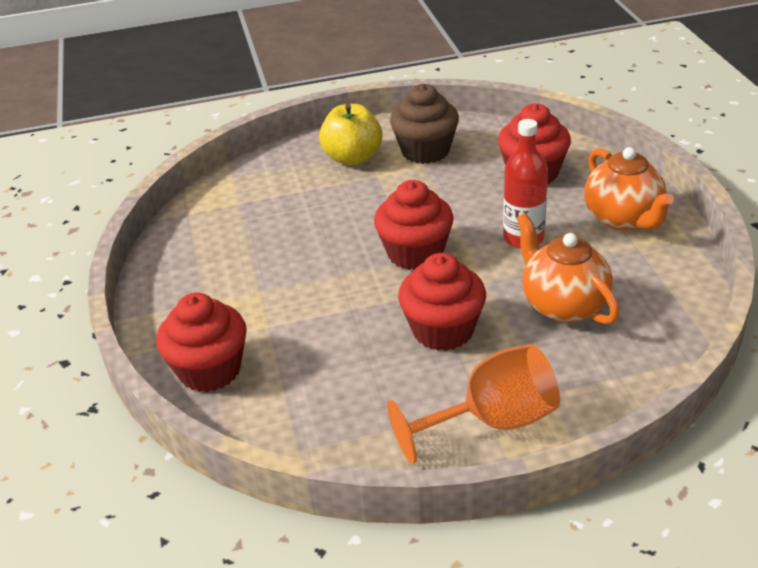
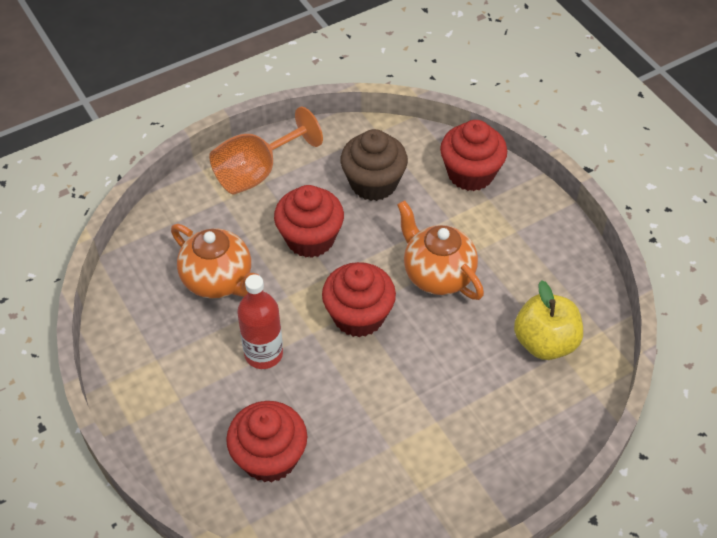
camera: 160 degrees right, 15 degrees up
yellow apple [319,104,382,166] -> yellow apple moved to [514,280,583,360]
brown cupcake [390,84,459,164] -> brown cupcake moved to [341,129,408,201]
orange teapot [584,147,674,231] -> orange teapot moved to [397,200,484,300]

